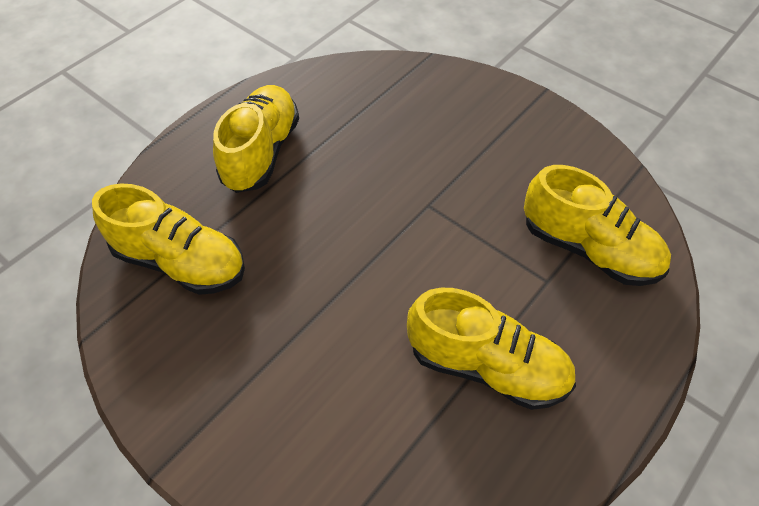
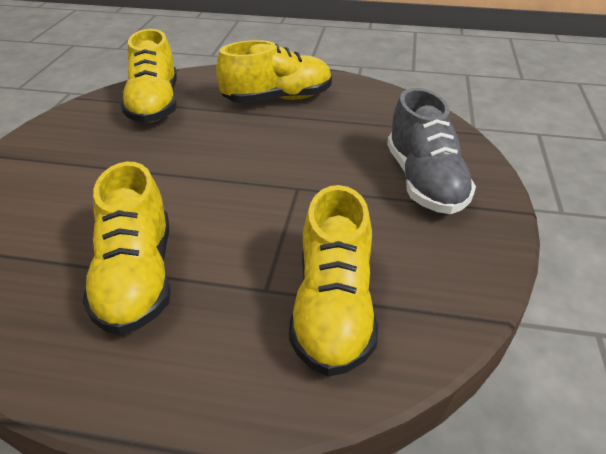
camera: 60 degrees right, 15 degrees down
none -> grey shoe [387,88,476,214]

